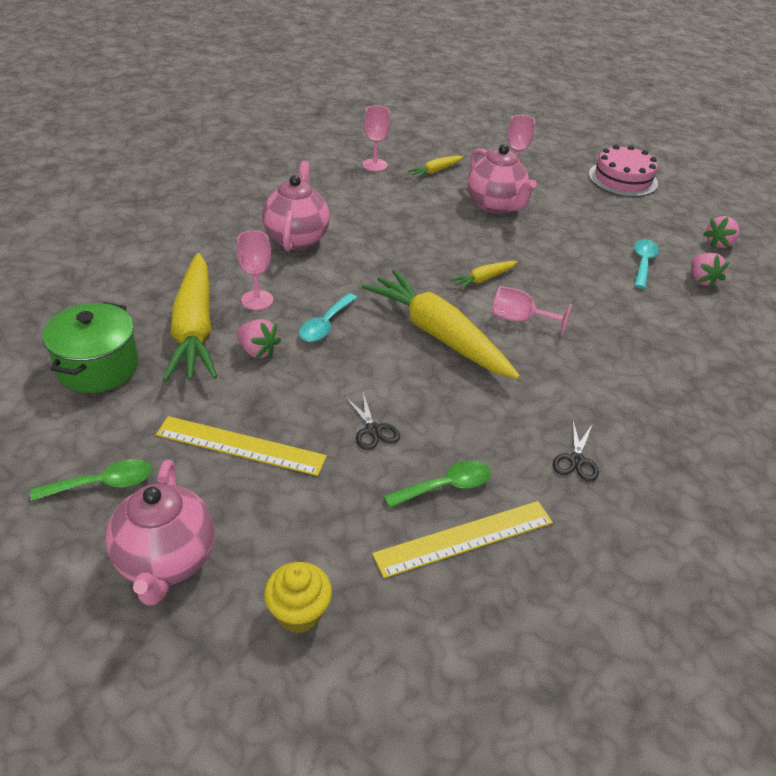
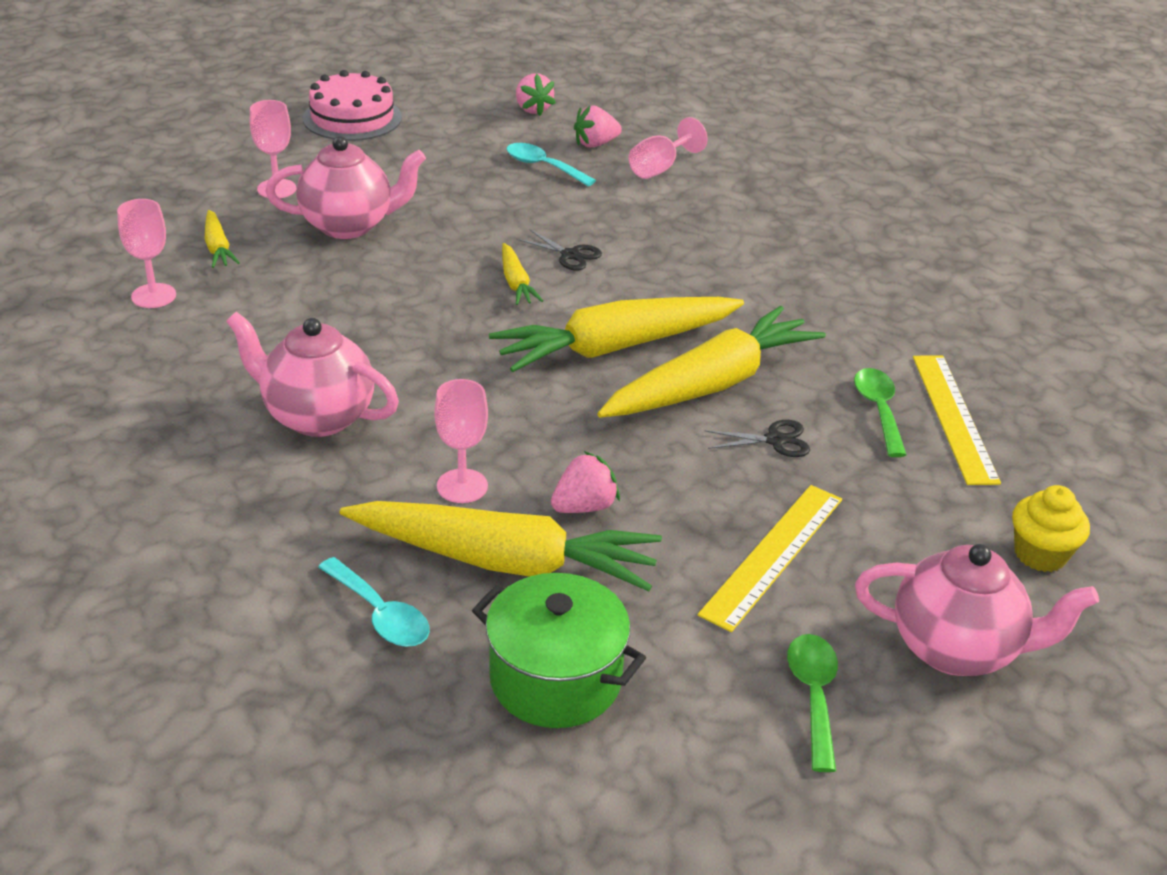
camera: 70 degrees left, 5 degrees down
turquoise spoon [299,293,357,342] -> turquoise spoon moved to [318,557,430,647]
pink goblet [492,286,572,335] -> pink goblet moved to [629,117,708,179]
black scissors [553,421,599,482] -> black scissors moved to [517,230,602,270]
pink strawberry [691,253,729,289] -> pink strawberry turned 150 degrees clockwise [574,105,622,147]
none -> yellow carrot [597,306,826,418]

